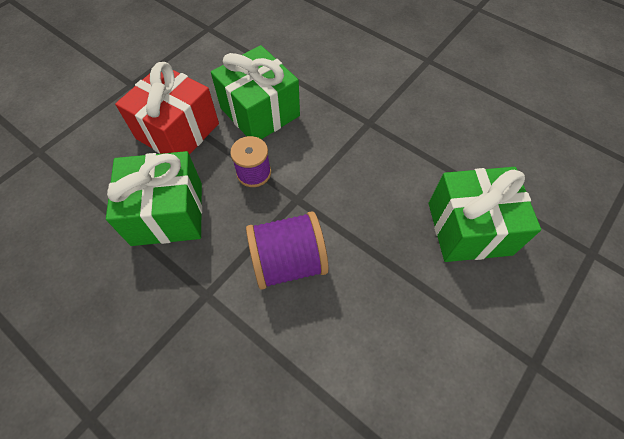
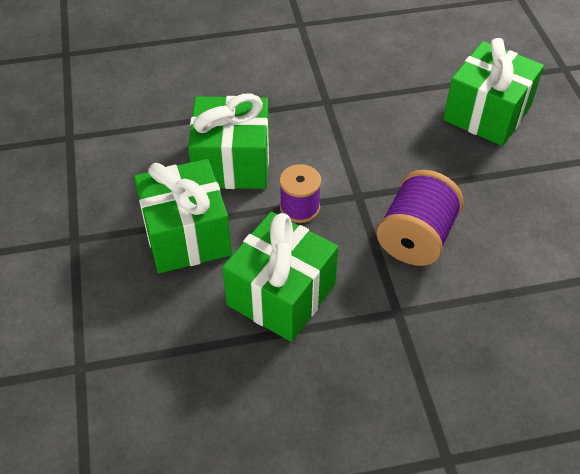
camera: 50 degrees left, 10 degrees down
red gift [115,62,219,155] -> green gift [134,159,232,273]

